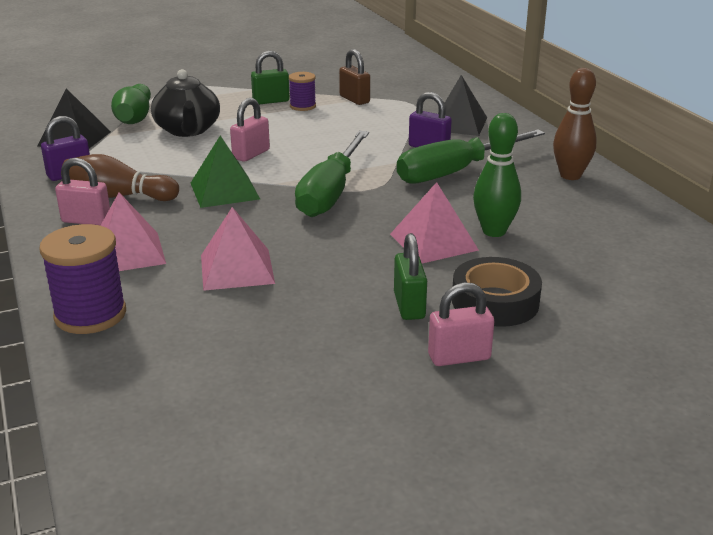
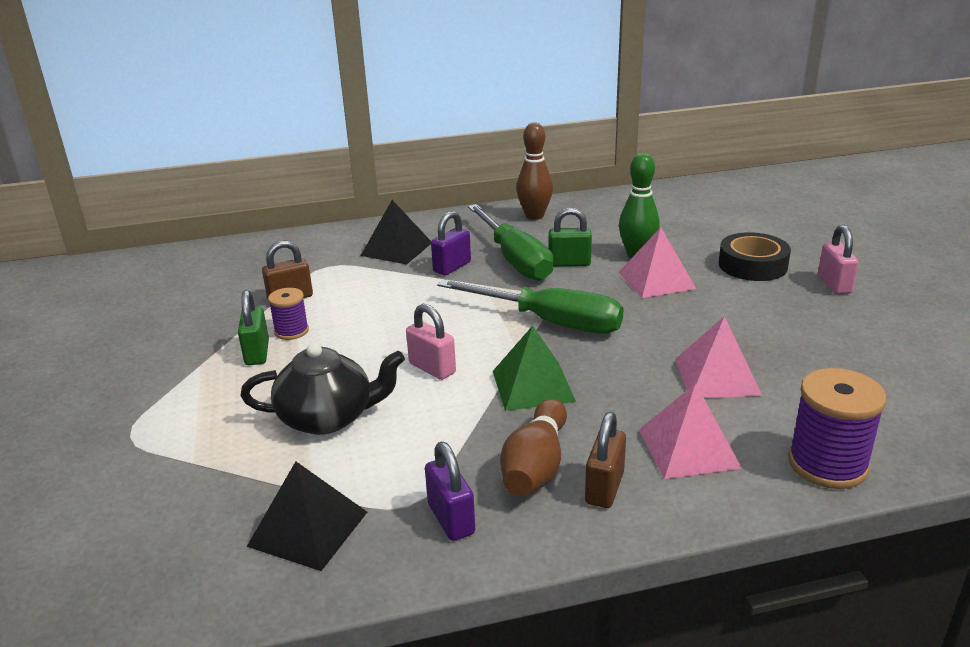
camera: 80 degrees left, 0 degrees up
pink padlock [55,158,110,225] -> brown padlock [585,412,626,508]
green bowling pin [111,84,151,124] -> none
green padlock [394,233,427,320] -> green padlock moved to [549,208,592,266]

